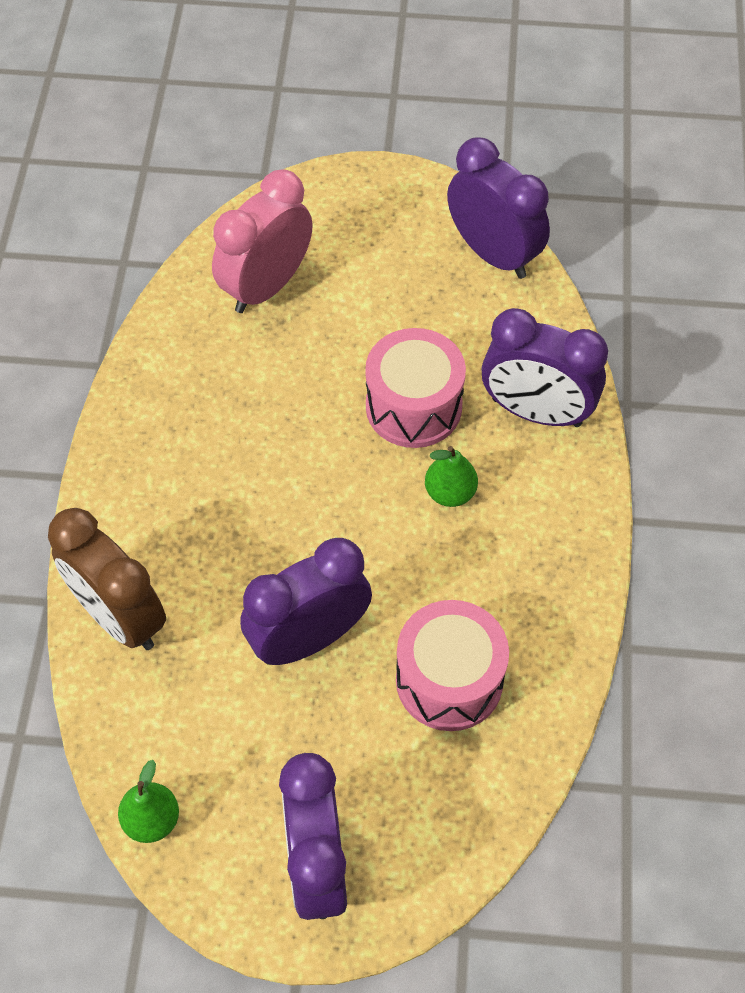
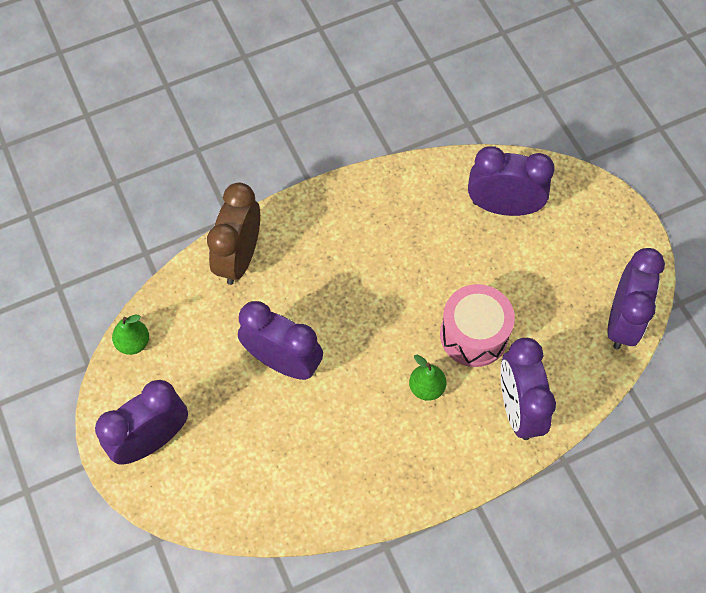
camera: 60 degrees right, 5 degrees up
pink clock [212,169,313,313] -> purple clock [468,146,555,216]
pink drum [396,600,509,731] -> none

